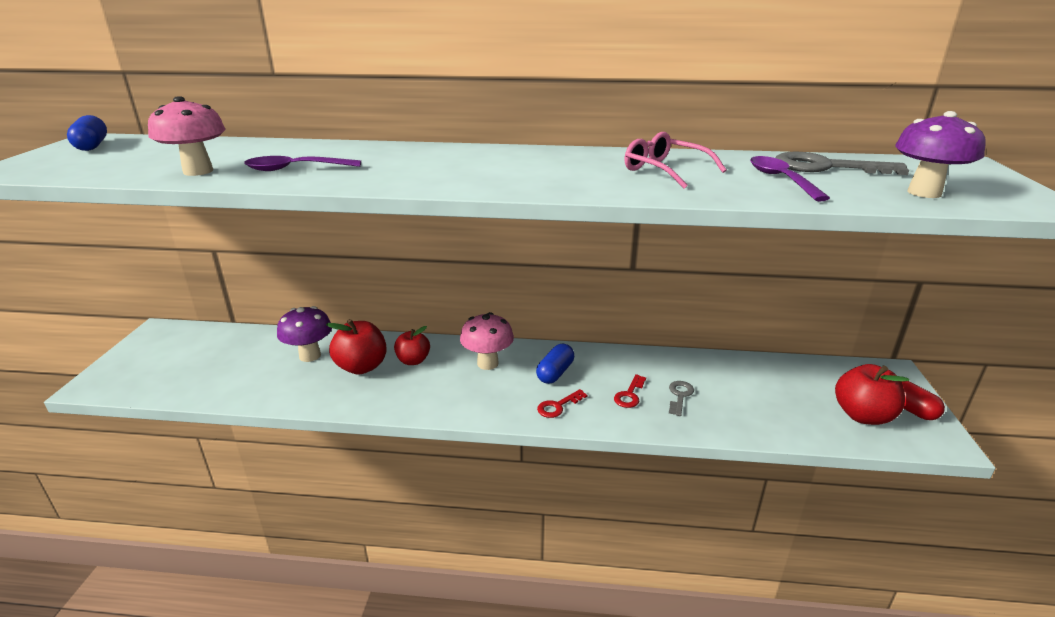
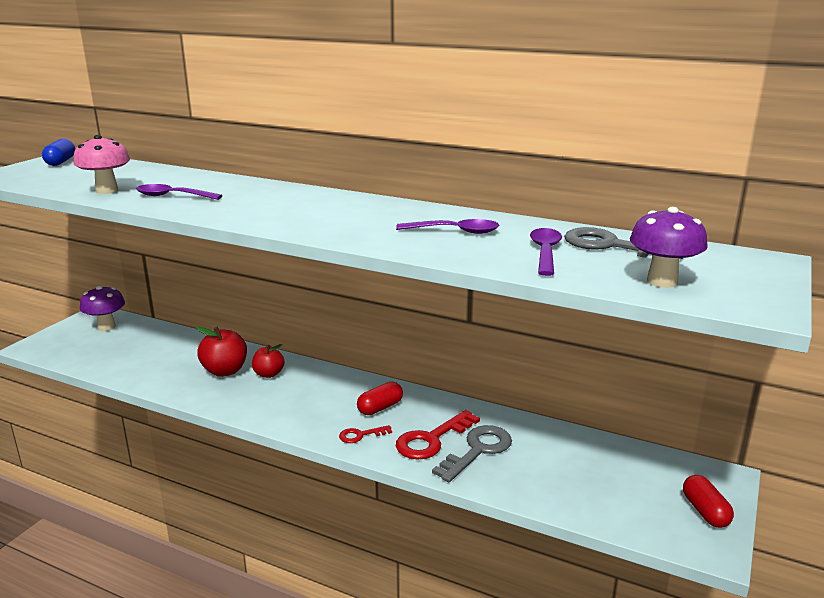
camera: 20 degrees right, 5 degrees down
purple mushroom [277,306,332,362] -> purple mushroom moved to [80,286,125,331]
pink mushroom [460,312,514,370] -> none
blue capsule [536,344,574,384] -> red capsule [357,382,403,415]
red key [614,374,646,408] -> red key [396,410,480,460], size x1.86
pink glasses [625,132,727,189] -> purple spoon [396,219,499,234]
grey key [669,381,694,416] -> grey key [432,425,512,482], size x1.86
red apple [835,364,909,425] -> none

